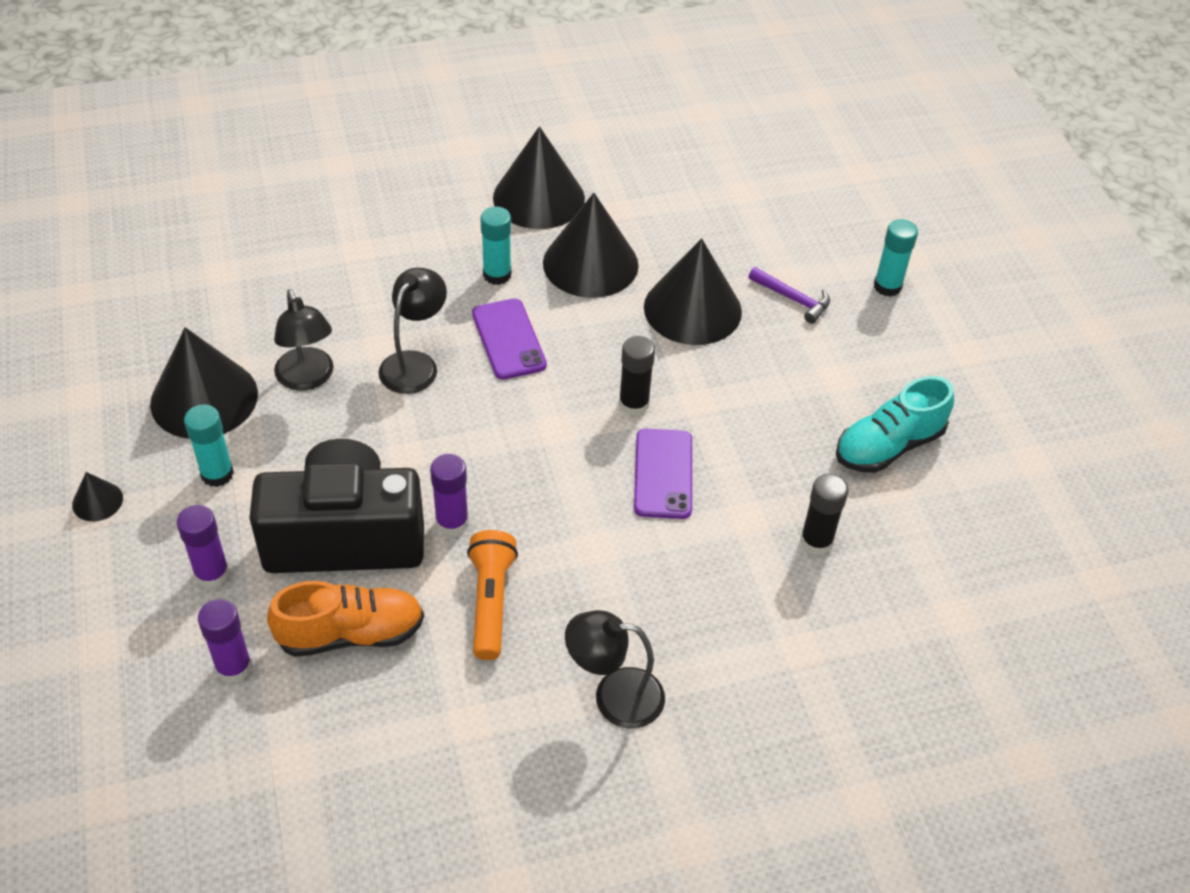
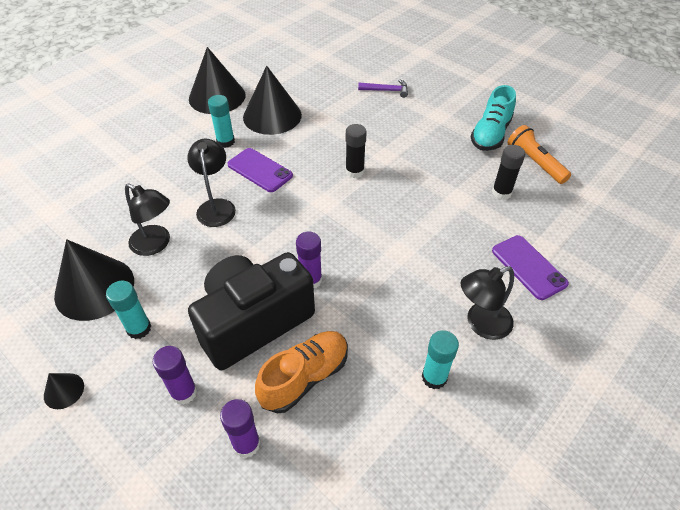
camera: 30 degrees left, 0 degrees up
orange flashlight [467,530,518,660] -> orange flashlight moved to [508,125,571,184]
purple phone [634,429,692,519] -> purple phone moved to [492,235,569,300]
black cone [644,238,742,345] -> none
turquoise glue stick [874,219,918,297] -> turquoise glue stick moved to [422,330,459,389]

